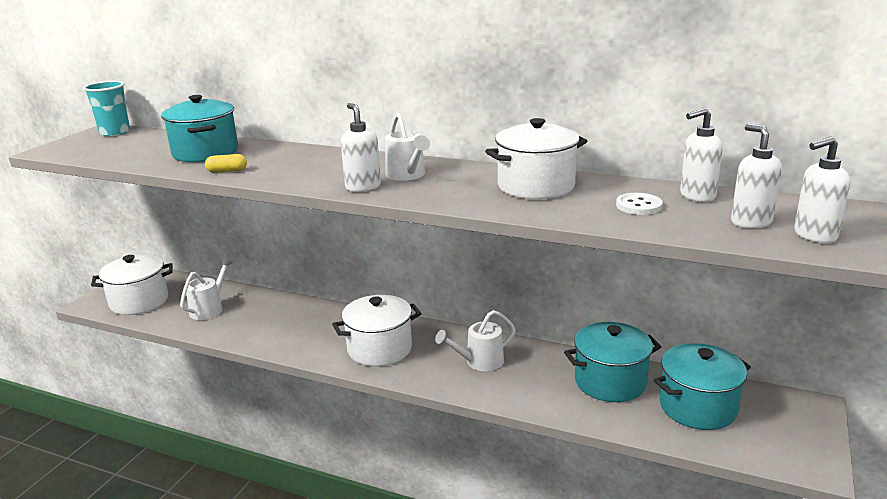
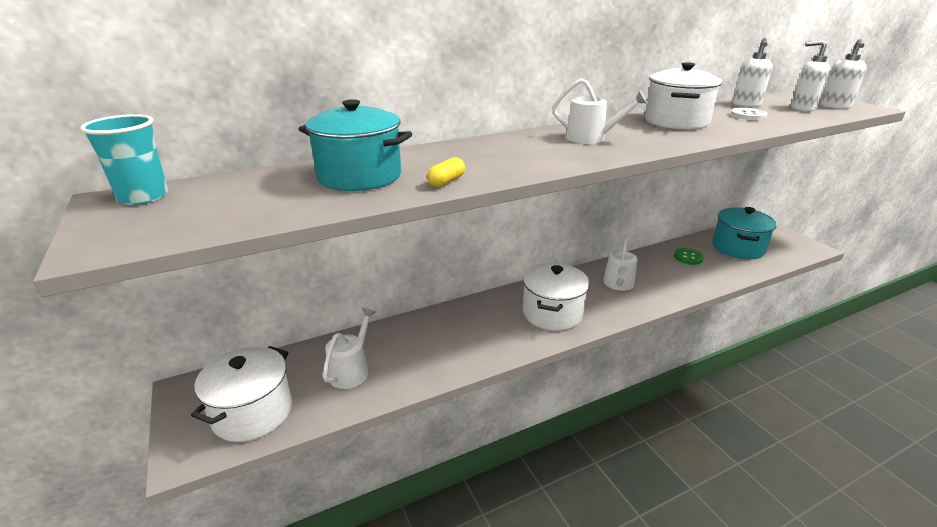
camera: 50 degrees left, 5 degrees up
white watering can [180,258,233,320] -> white watering can turned 45 degrees clockwise [323,308,376,389]
white soap dispenser [341,103,381,192] -> none
turquoise pot [564,322,661,402] -> green button [674,248,704,265]

